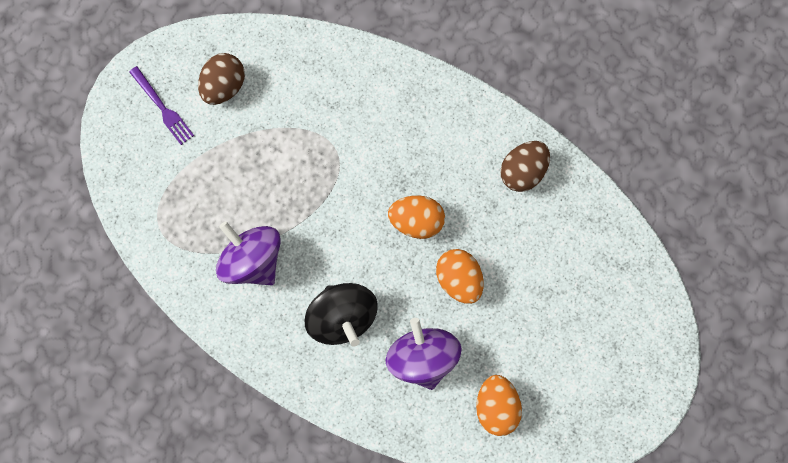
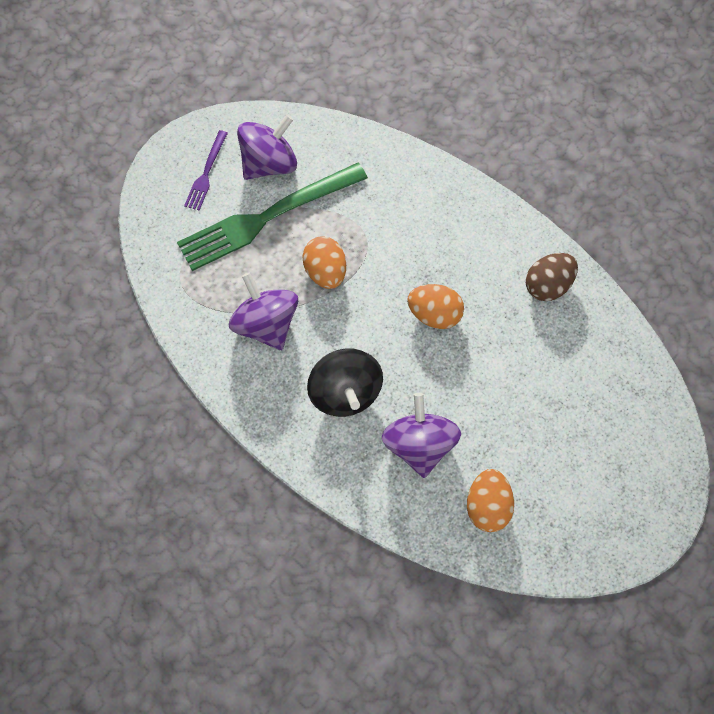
camera: 10 degrees right, 10 degrees down
purple fork [129,66,194,145] -> purple fork turned 45 degrees clockwise [184,130,228,211]
brown egg [198,53,245,105] -> purple spinning top [237,114,297,180]
orange egg [436,249,484,304] -> orange egg moved to [302,236,346,289]
none -> green fork [177,163,368,271]

